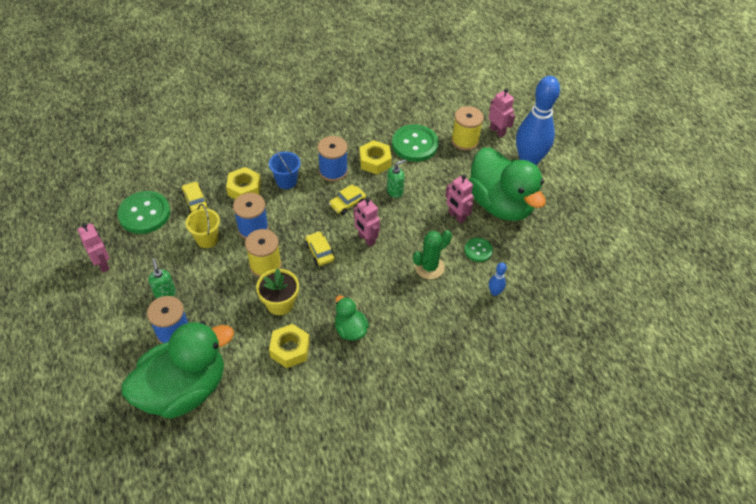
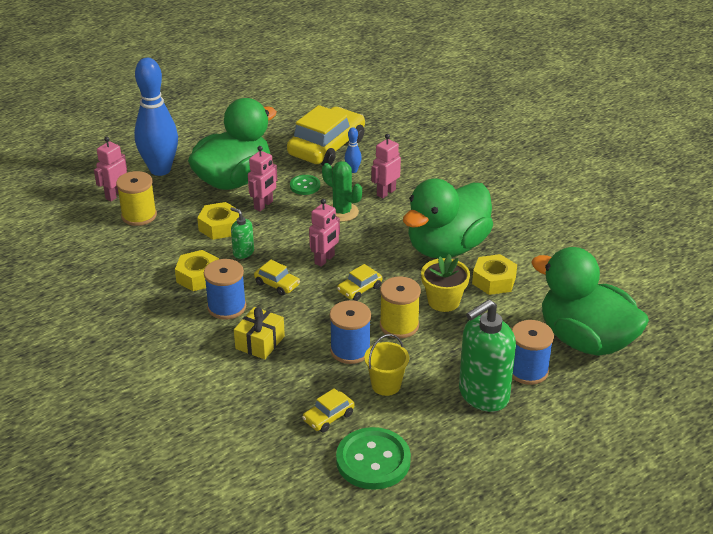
camera: 105 degrees left, 15 degrees down
pink robot [78,223,110,273] -> pink robot moved to [371,134,401,199]
green soap dispenser [148,259,176,299] -> green soap dispenser [459,299,516,412], size x2.08
yellow nut [226,167,261,199] -> yellow nut moved to [197,202,239,240]
blue bucket [269,149,301,189] -> yellow gift [234,307,285,359]
green duck [335,295,369,341] -> green duck [403,179,493,258], size x2.21
green button [392,125,438,162] -> none
none -> yellow car [287,105,365,166]

